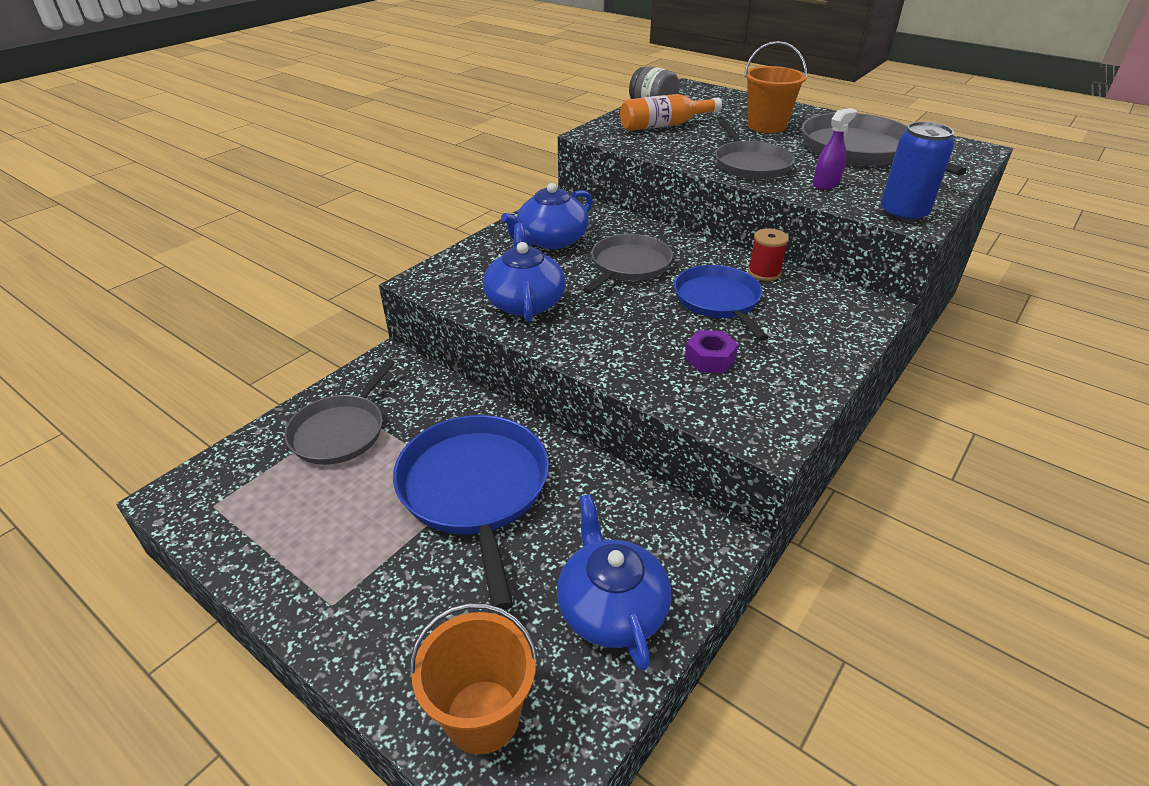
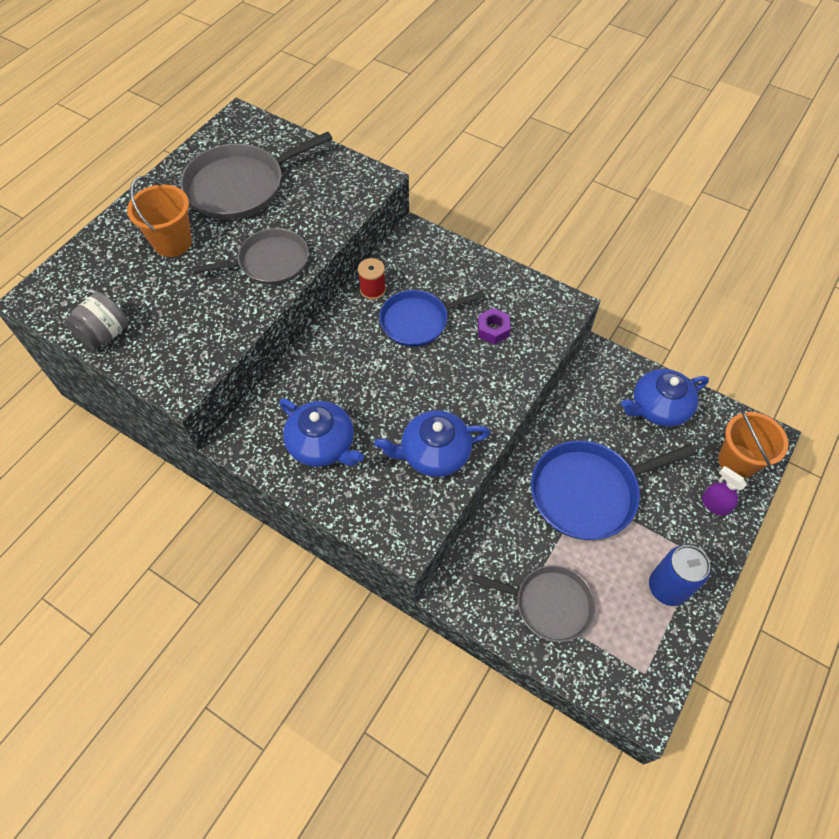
camera: 95 degrees left, 20 degrees up
grey pan [583,234,673,294] -> none
orange bottle [620,94,722,131] -> none
purple spray bottle [813,108,857,190] -> purple spray bottle moved to [702,466,747,516]
blue can [881,122,954,223] -> blue can moved to [649,545,710,606]

